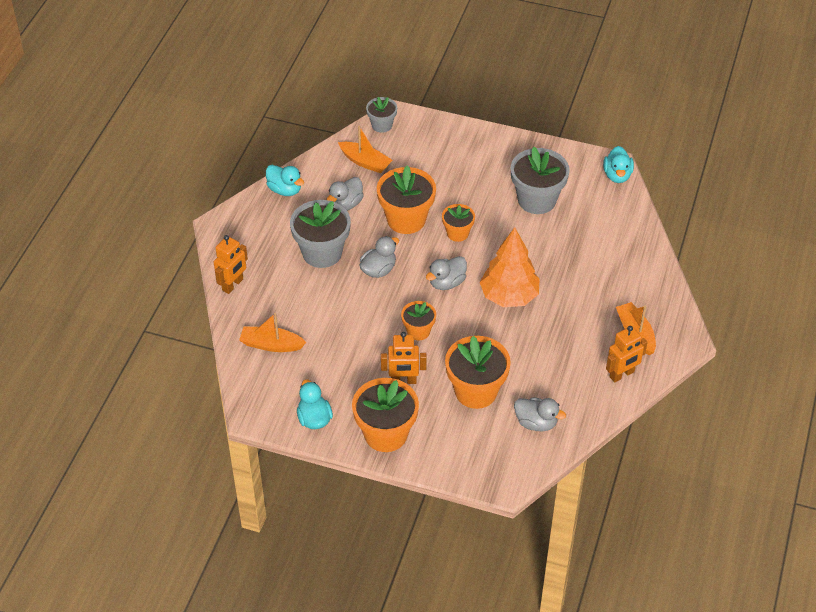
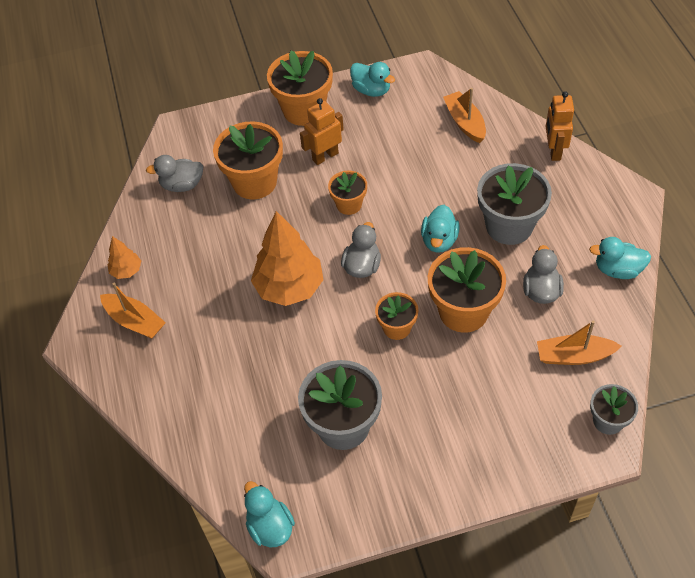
camera: 150 degrees right, 5 degrees up
orange boat [239,313,306,352] -> orange boat turned 90 degrees counterclockwise [443,88,486,143]
grey duck [359,236,399,278] -> turquoise duck [421,205,460,253]
orange robot [606,326,648,382] -> orange tree [107,236,141,279]

